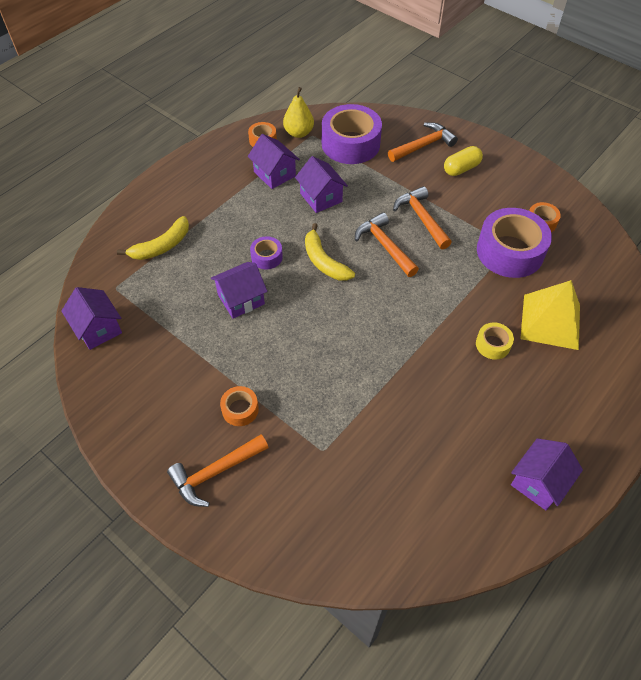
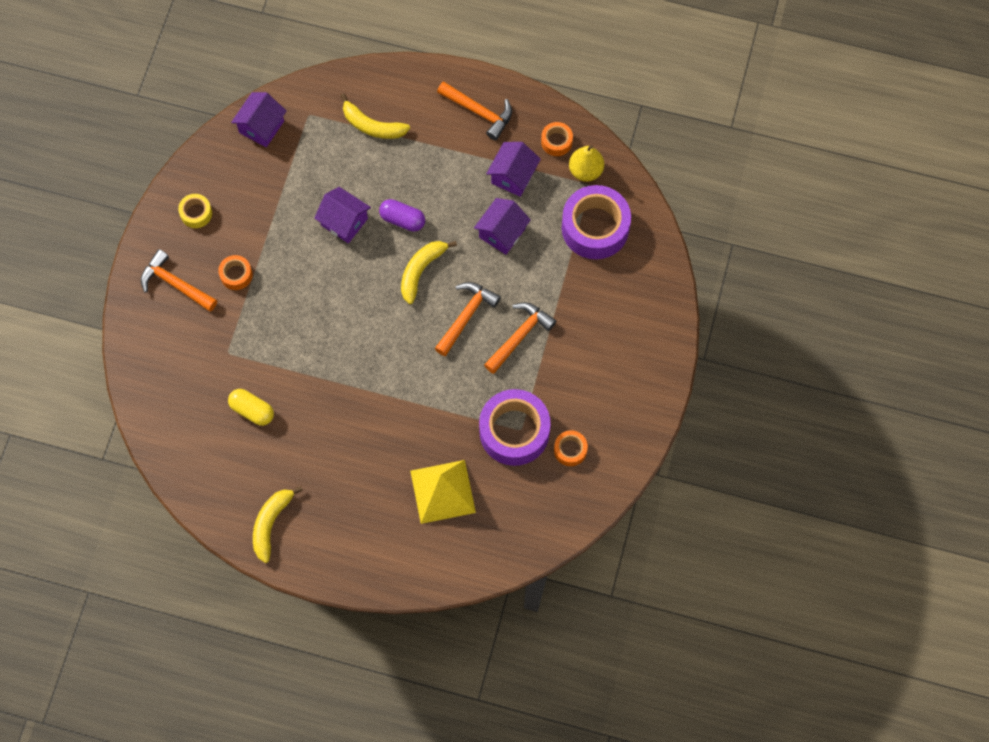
camera: 65 degrees right, 15 degrees up
purple tape [250,236,283,269] -> purple capsule [379,199,425,232]
orange hammer [388,122,458,162] -> orange hammer moved to [437,81,512,140]
yellow capsule [444,146,483,176] -> yellow capsule moved to [228,389,274,426]
yellow tape [476,322,514,360] -> yellow tape moved to [178,194,212,228]
purple house [511,438,583,510] -> yellow banana [253,486,303,563]

